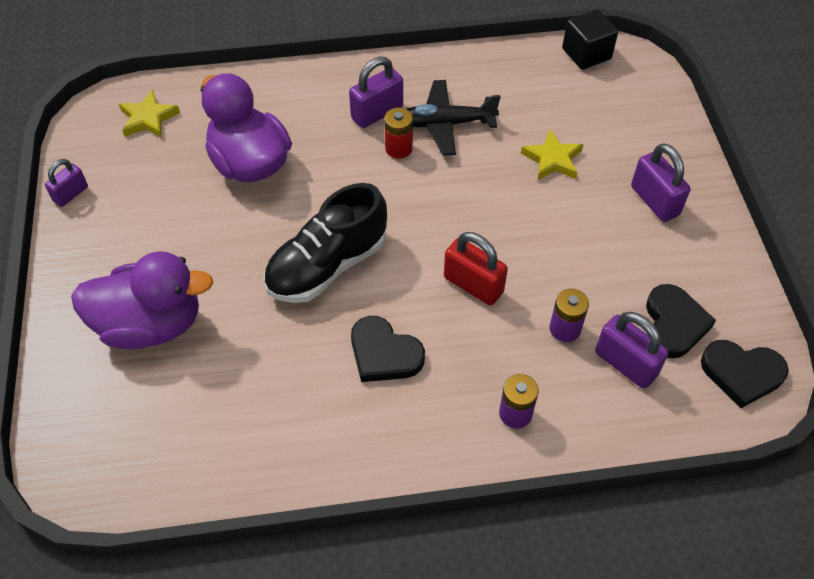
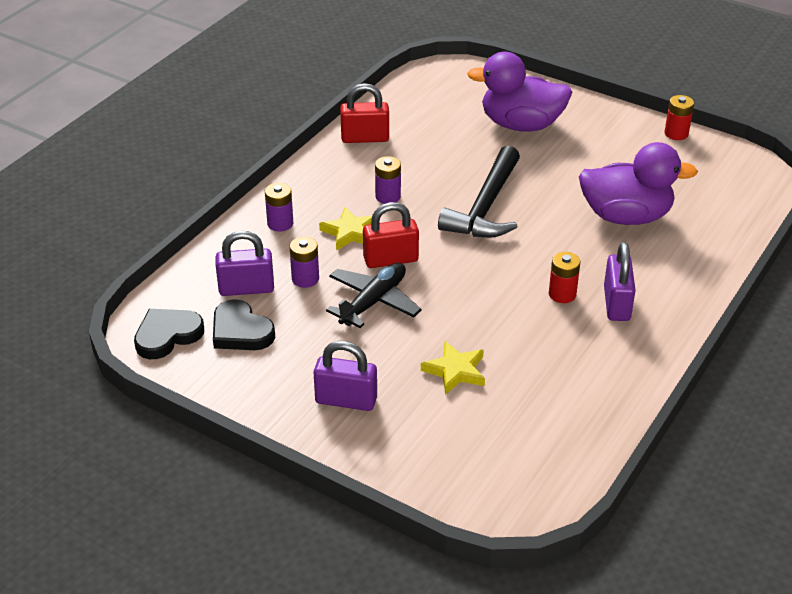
camera: 130 degrees right, 15 degrees down
purple padlock [45,159,88,207] -> red battery [665,95,694,140]
purple duck [71,251,213,349] -> purple duck turned 60 degrees clockwise [467,52,572,132]
yellow star [119,90,180,138] -> yellow star moved to [319,207,372,250]
black shoe [263,183,387,303] -> black hammer [438,146,520,238]
black heart [351,316,425,382] -> purple battery [375,156,401,204]
black plane [407,80,501,156] -> black plane moved to [326,263,422,328]
black cube [562,9,618,70] -> none
none -> red padlock [340,83,389,143]

